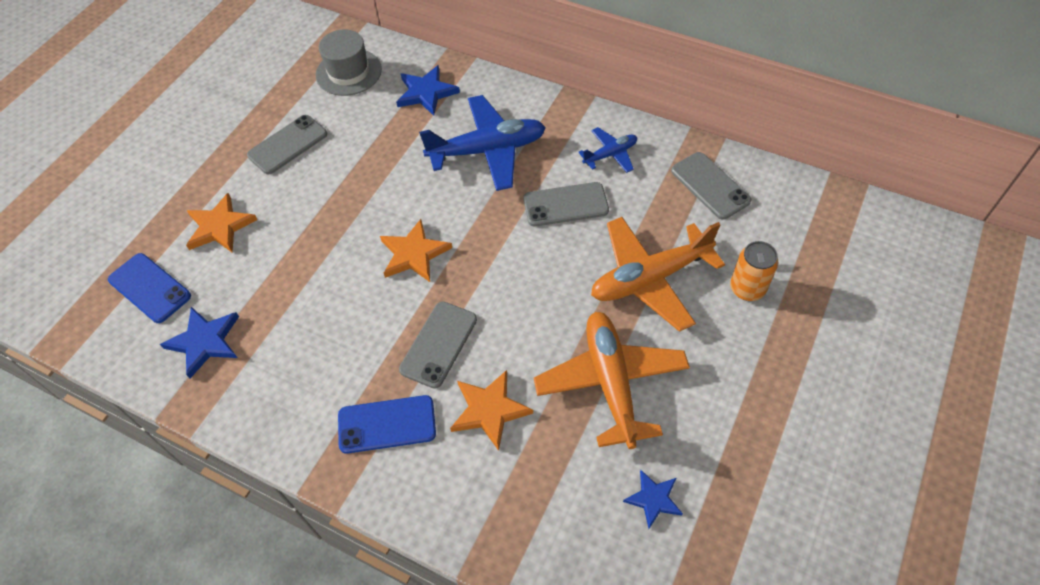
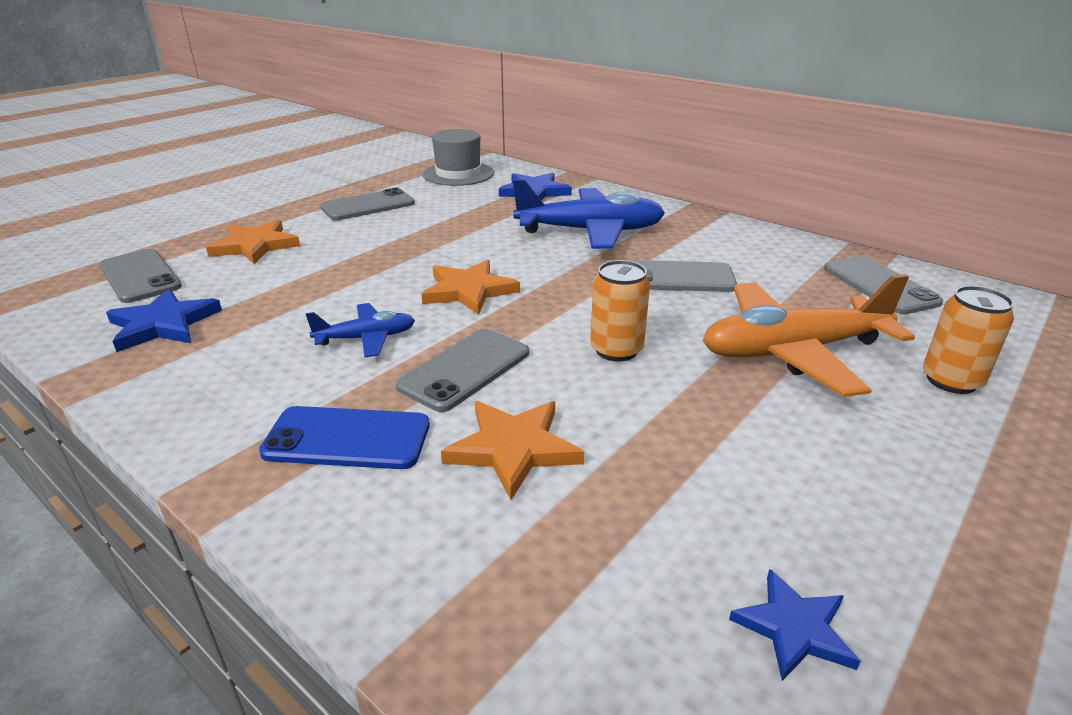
camera: 10 degrees right, 25 degrees down
blue phone [108,253,191,323] -> grey phone [99,249,182,303]
orange plane [534,312,690,449] -> none
blue plane [578,127,637,173] -> blue plane moved to [306,303,415,357]
none -> orange can [590,260,650,362]

